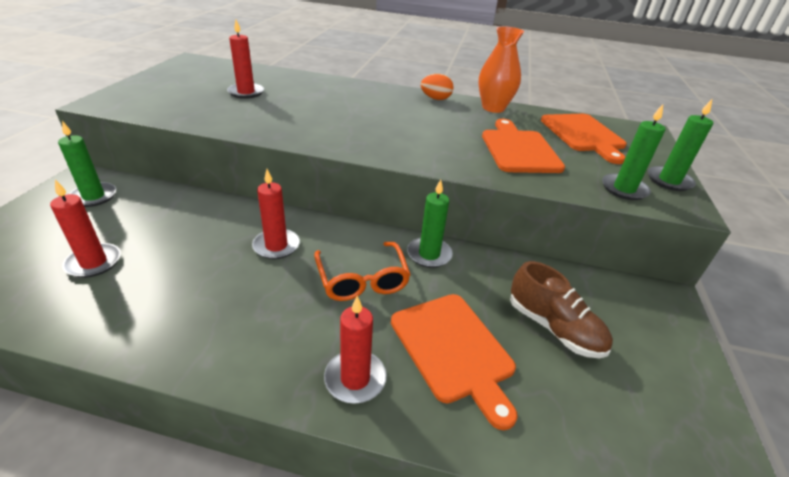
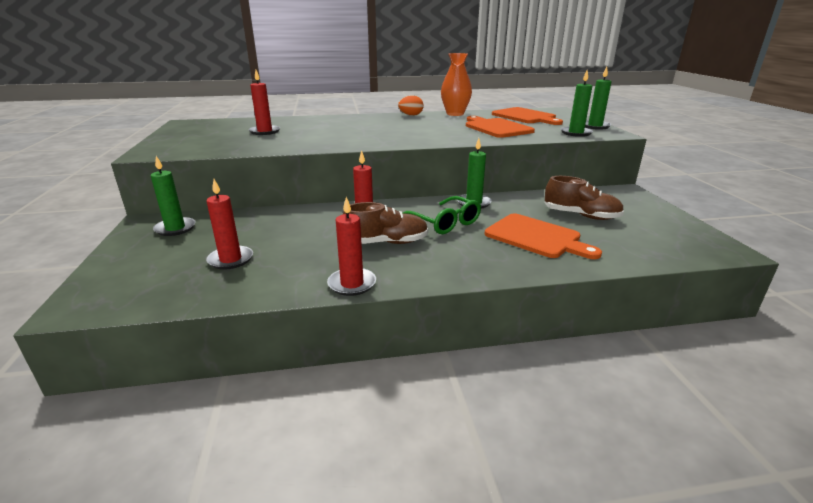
camera: 20 degrees left, 10 degrees down
orange glasses [314,242,411,301] -> green glasses [403,196,481,234]
red candle [324,296,387,404] -> red candle moved to [327,197,376,296]
none -> brown shoe [343,202,428,244]

